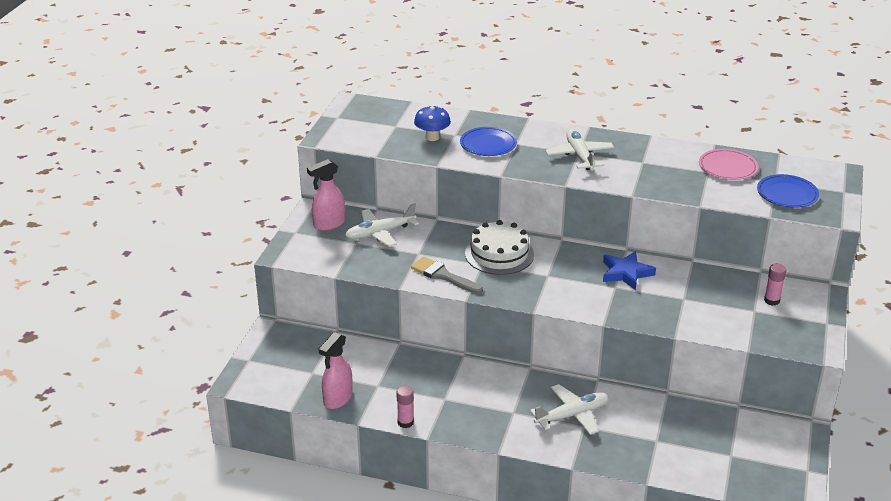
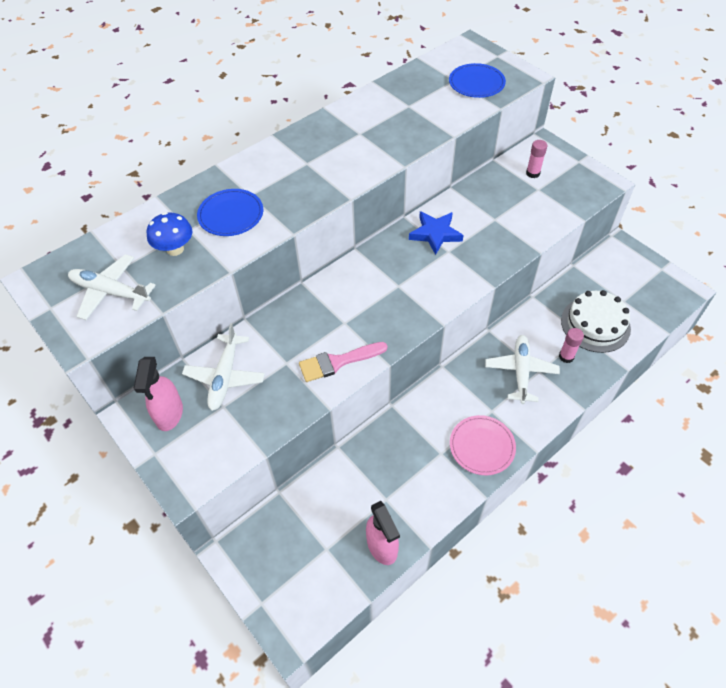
camera: 55 degrees left, 20 degrees up
pink glue stick [396,386,414,428] -> pink glue stick moved to [559,328,584,363]
grey brush [411,257,483,294] -> pink brush [299,342,387,382]
white cake [465,220,534,275] -> white cake moved to [561,290,631,353]
white plane [545,129,614,170] -> white plane moved to [68,254,156,320]
pink plate [699,149,758,180] -> pink plate moved to [450,415,516,475]

